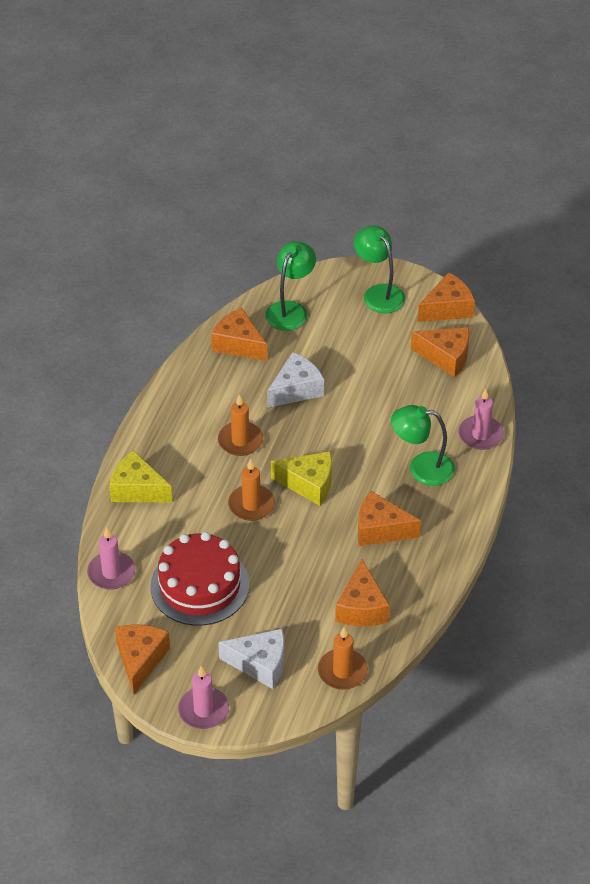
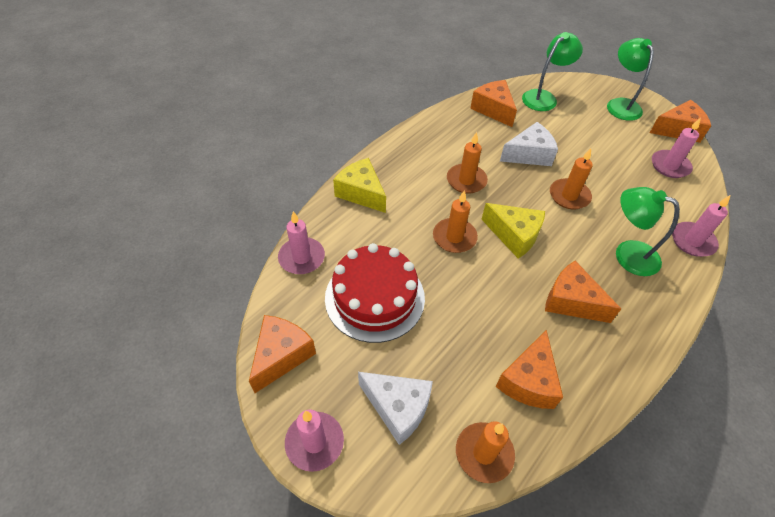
camera: 20 degrees right, 5 degrees up
orange cheese [411,327,469,377] -> pink candle [652,118,701,178]
none -> orange candle [550,148,593,209]

